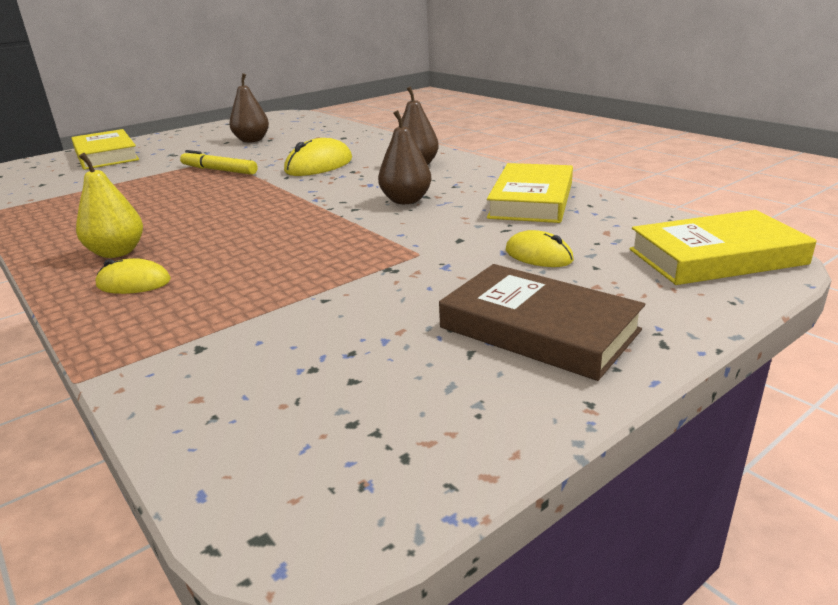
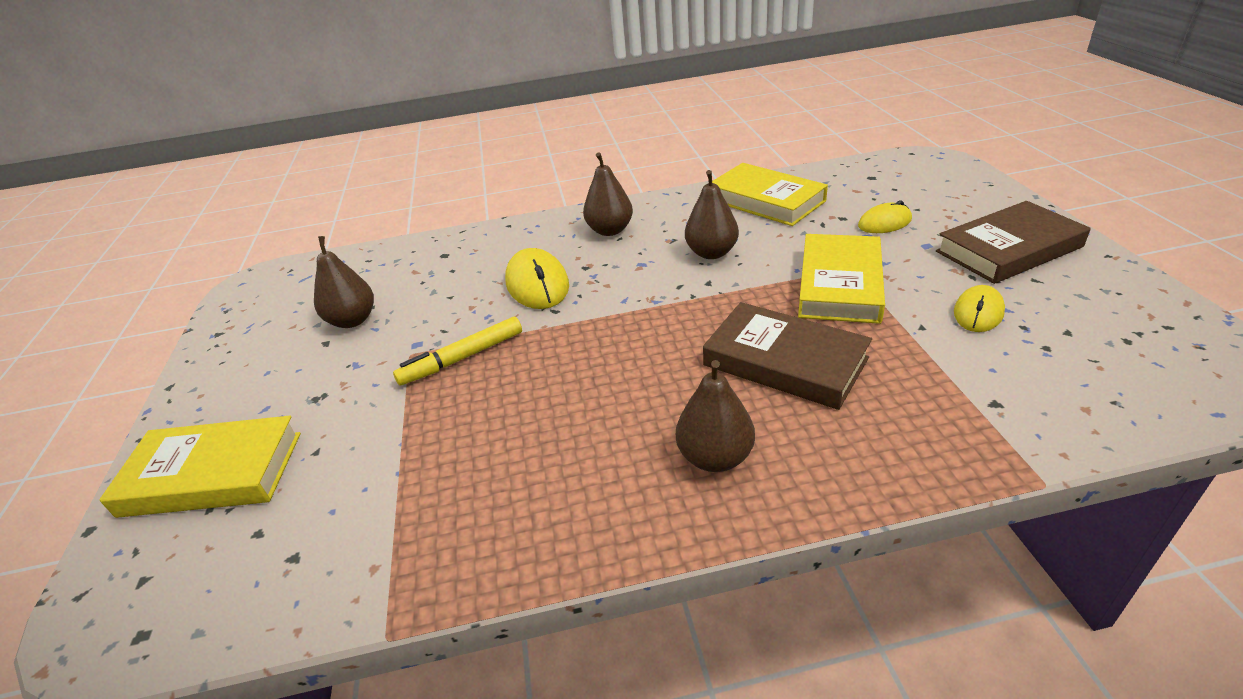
camera: 60 degrees left, 10 degrees up
yellow pear [76,153,143,258] -> brown pear [676,360,755,472]
yellow mouse [96,258,171,294] -> yellow mouse moved to [954,285,1005,332]
yellow book [629,210,817,285] -> yellow book moved to [798,234,885,324]
none -> brown book [703,302,872,410]

